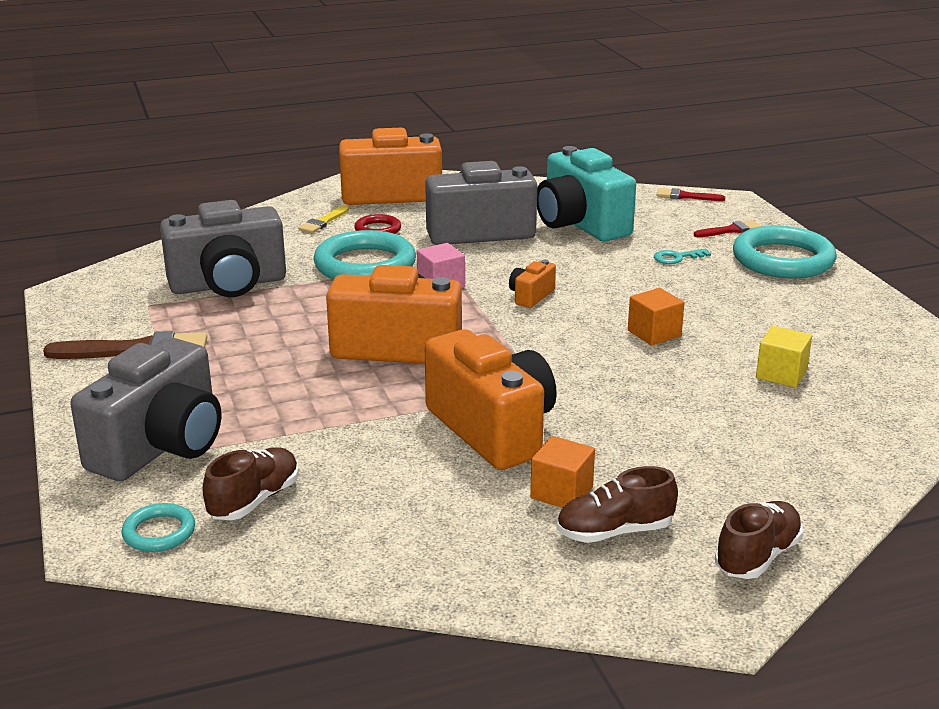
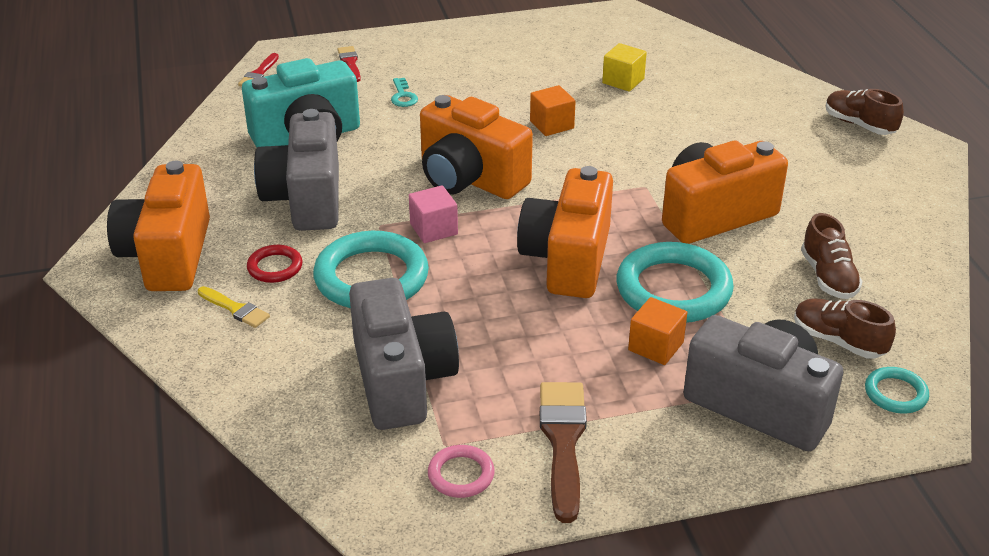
camera: 85 degrees left, 10 degrees up
orange camera [509,260,556,308] -> orange camera [420,95,533,199], size x2.29
orange cube [530,436,595,508] -> orange cube moved to [628,297,687,365]
brown shoe [557,466,678,543] -> brown shoe moved to [801,213,863,299]
turquoise ring [733,226,837,278] -> turquoise ring moved to [617,242,734,323]
none -> pink ring [428,445,495,498]

